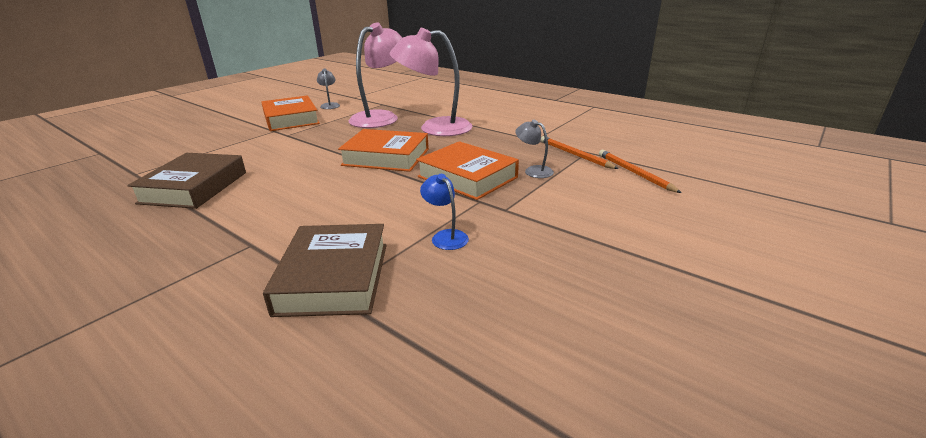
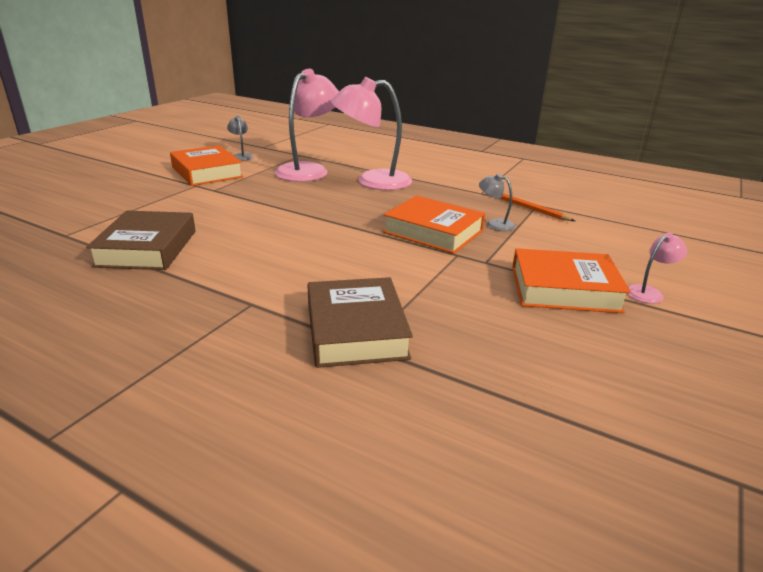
camera: 10 degrees left, 0 degrees up
orange book [338,129,429,172] -> orange book moved to [512,248,631,313]
blue lamp [420,174,469,250] -> none
orange pencil [599,150,682,193] -> none
none -> pink lamp [627,232,687,304]

